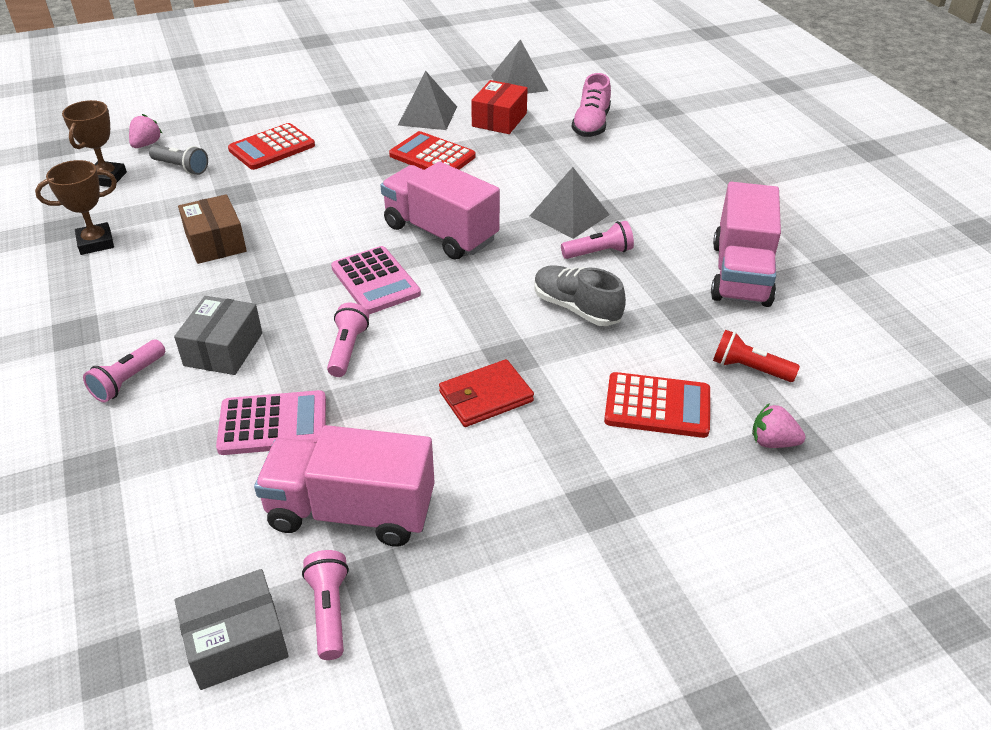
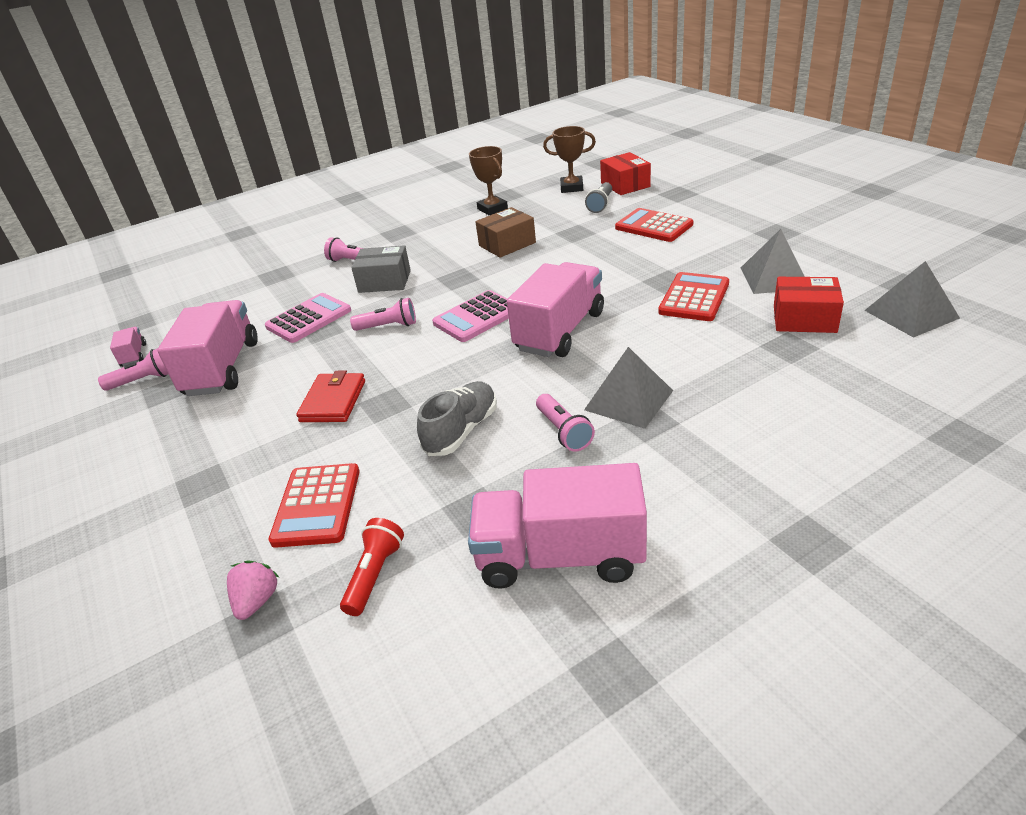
camera: 85 degrees right, 5 degrees down
pink strawberry [129,114,162,148] -> red box [600,152,651,195]
grey box [175,569,289,690] -> pink truck [110,327,146,367]
pink calculator [216,390,326,455] -> pink calculator turned 120 degrees counterclockwise [265,293,351,343]
red wallet [439,359,534,427] -> red wallet turned 45 degrees clockwise [296,370,365,422]
pink shoe [572,73,611,137] -> none

